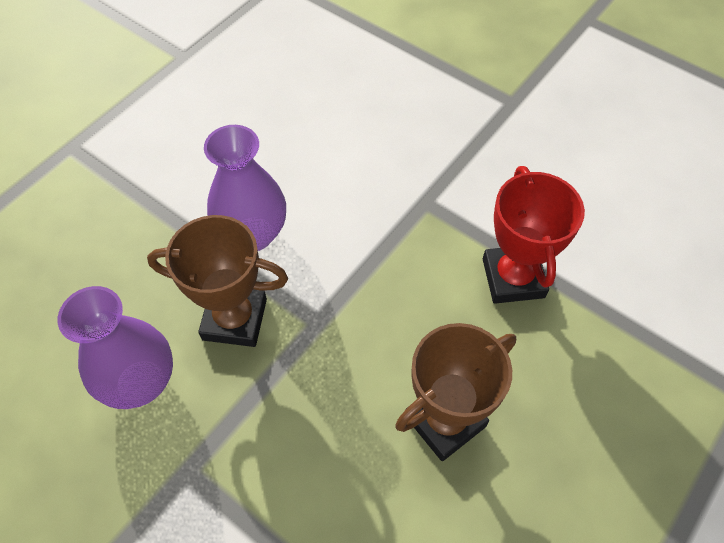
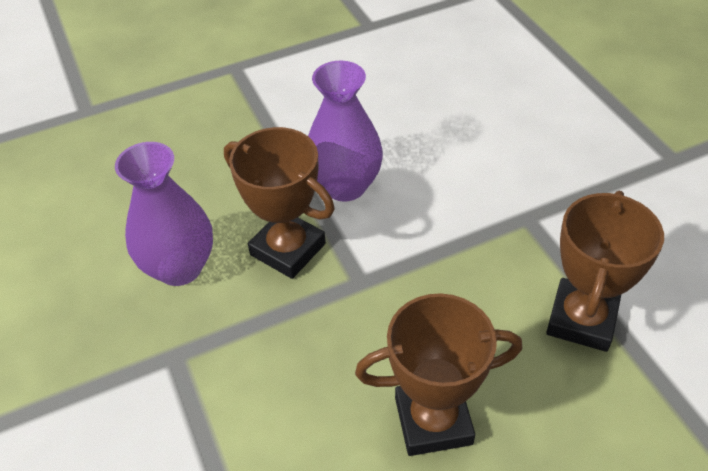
camera: 30 degrees right, 10 degrees down
red trophy [483,166,585,304] -> brown trophy [546,191,664,352]

